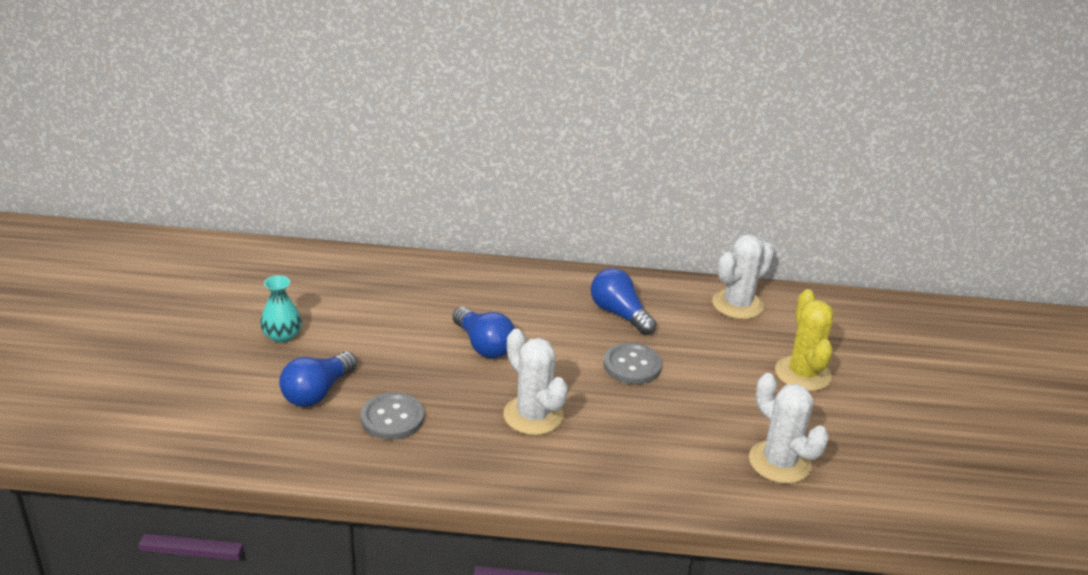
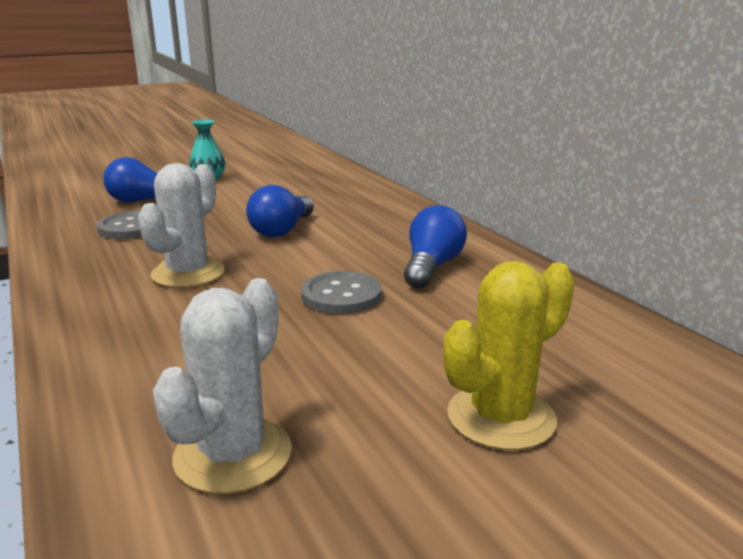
camera: 60 degrees right, 10 degrees down
white cactus [712,234,774,319] -> none

